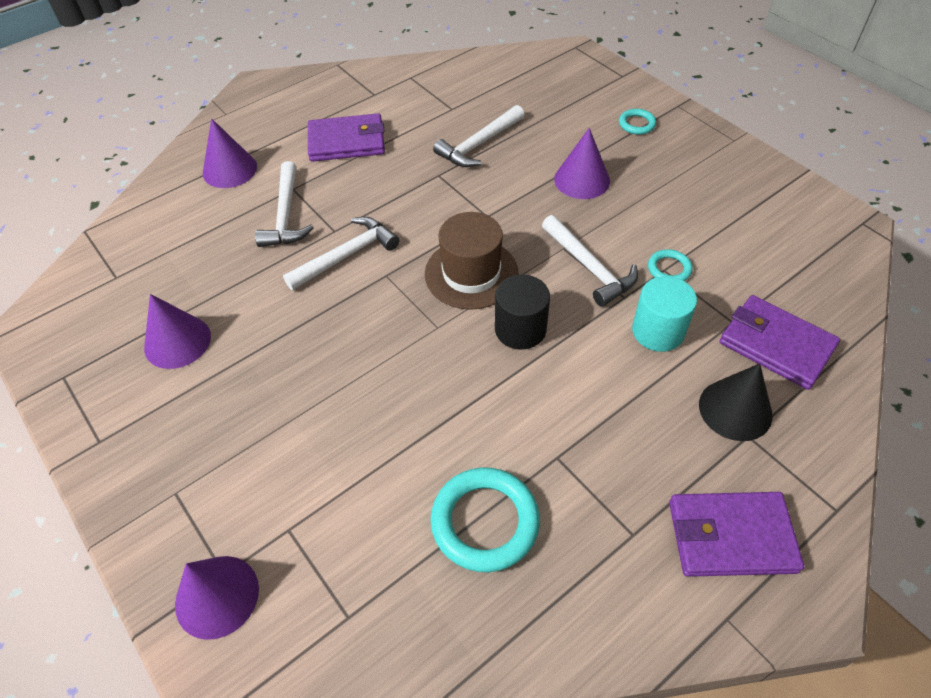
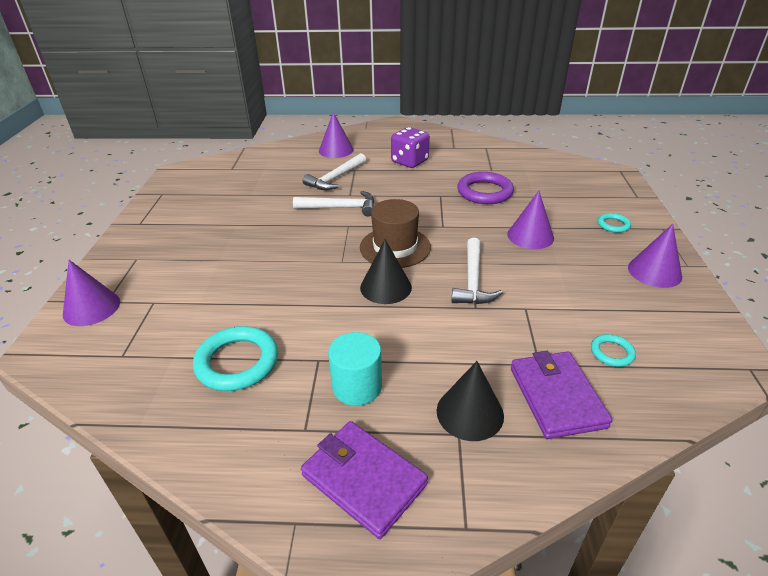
camera: 40 degrees right, 15 degrees down
purple cone [144,294,211,369] -> purple cone moved to [628,224,682,288]
purple wallet [308,113,385,162] -> purple dice [391,127,430,168]
white hammer [433,105,524,167] -> purple ring [457,172,514,204]
black cylinder [495,275,550,350] -> black cone [360,239,412,304]
turquoise cylinder [632,276,697,352] -> turquoise cylinder moved to [328,332,382,406]
turquoise ring [648,249,693,281] -> turquoise ring moved to [591,334,636,367]

